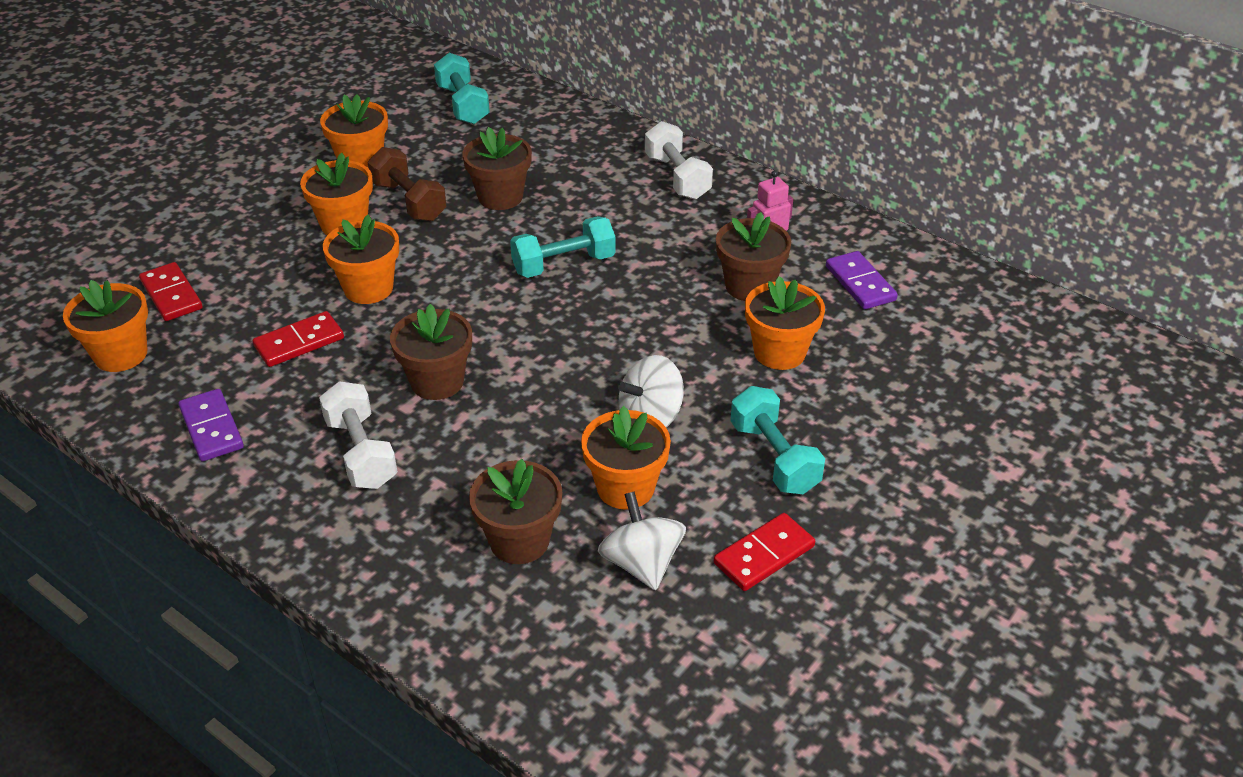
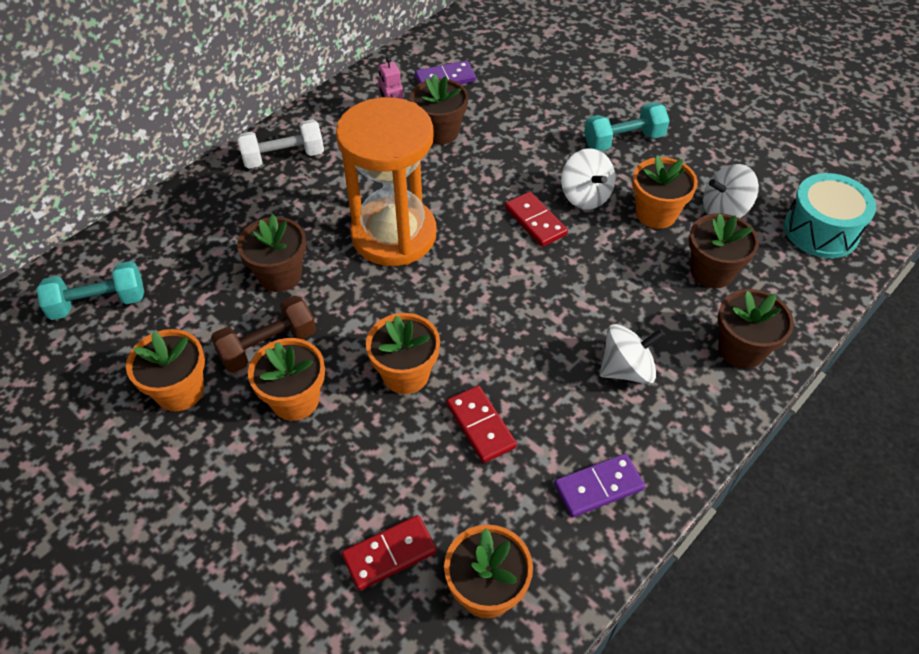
camera: 85 degrees left, 10 degrees up
white dumbbell [319,381,398,489] -> white spinning top [599,324,665,384]
brown flower pot [390,304,472,400] -> brown flower pot moved to [718,289,794,369]
turquoise dumbbell [510,216,616,278] -> orange hourglass [336,97,437,266]
red domino [714,513,815,591] -> red domino moved to [505,191,568,247]
orange flower pot [745,276,825,370] -> none
none -> turquoise drum [784,173,876,258]

